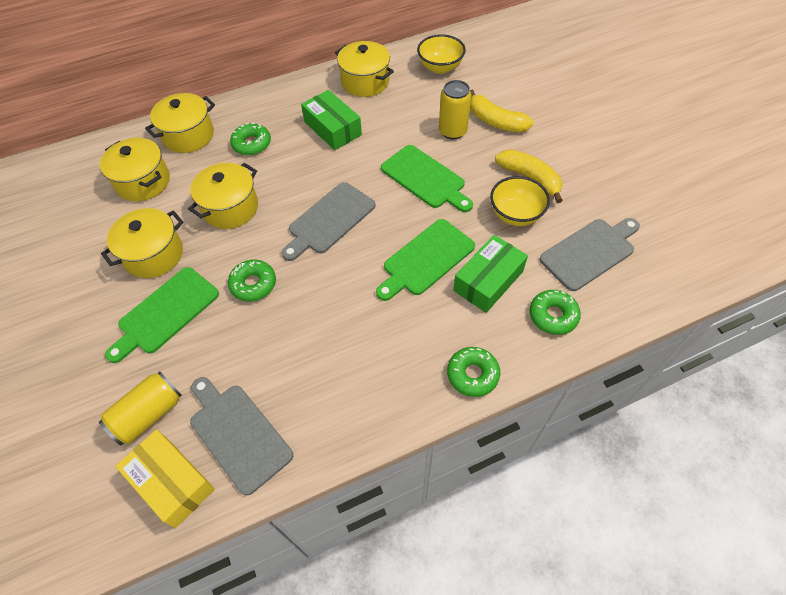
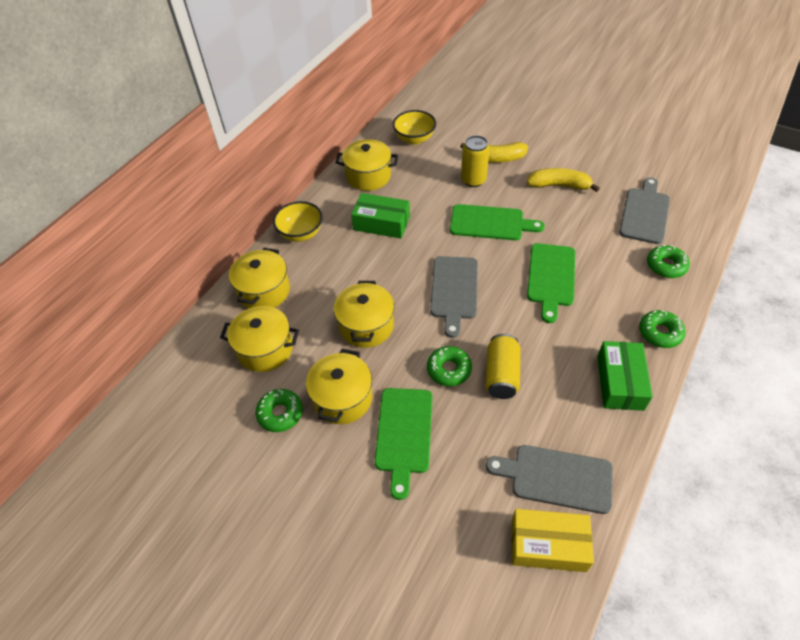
camera: 35 degrees left, 5 degrees down
yellow can [99,371,182,445] -> yellow can moved to [485,334,521,399]
green donut [230,123,271,155] -> green donut moved to [256,389,303,432]
green box [453,235,528,313] -> green box moved to [597,341,653,411]
yellow bowl [490,176,550,226] -> yellow bowl moved to [273,201,323,242]

